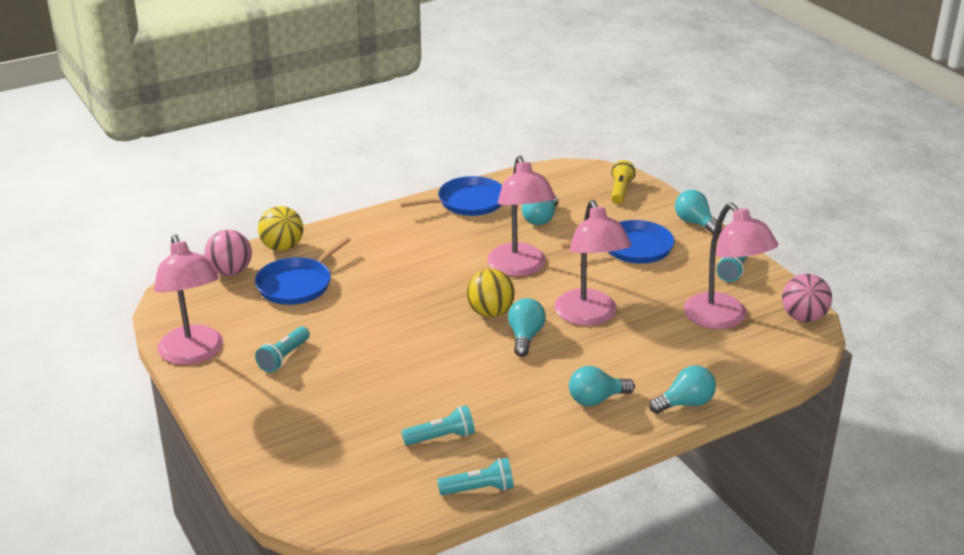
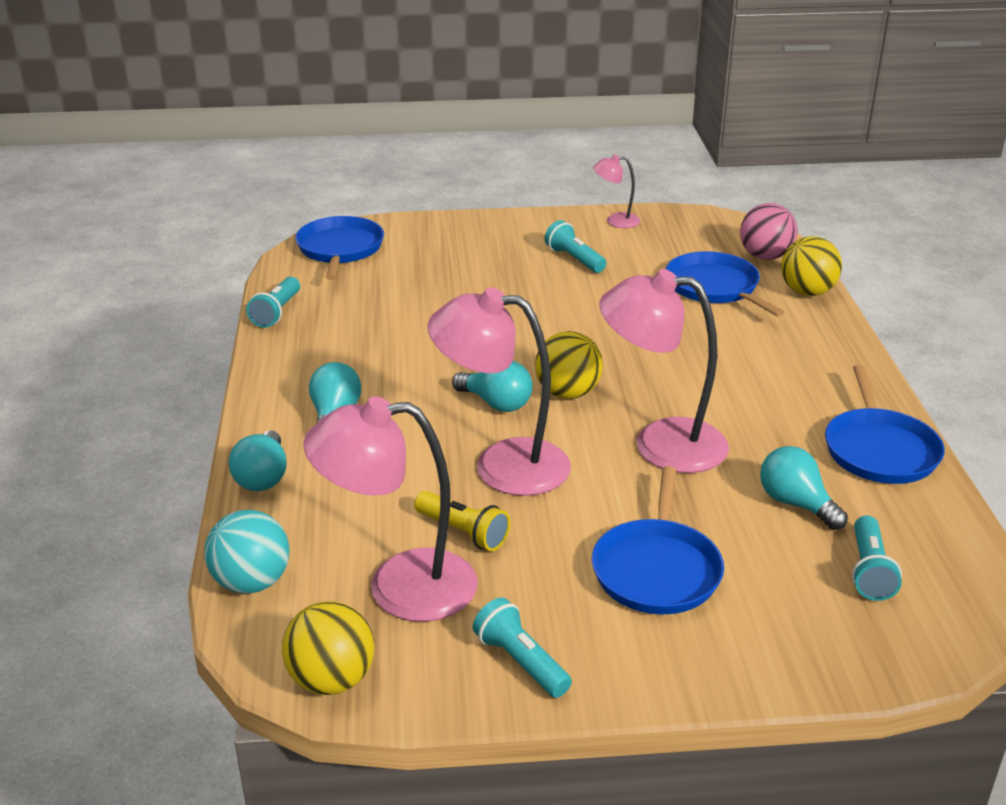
camera: 115 degrees right, 0 degrees up
pink lamp [154,235,223,365] -> pink lamp [593,154,640,228], size x0.49
turquoise flashlight [402,405,475,445] -> turquoise flashlight moved to [852,516,902,601]
yellow flashlight [611,160,635,204] -> yellow flashlight moved to [414,491,510,551]
turquoise light bulb [675,190,722,235] -> none
pink ball [782,274,832,322] -> yellow ball [282,601,374,695]
none -> turquoise ball [204,510,290,594]
none -> blue pan [295,216,384,280]

